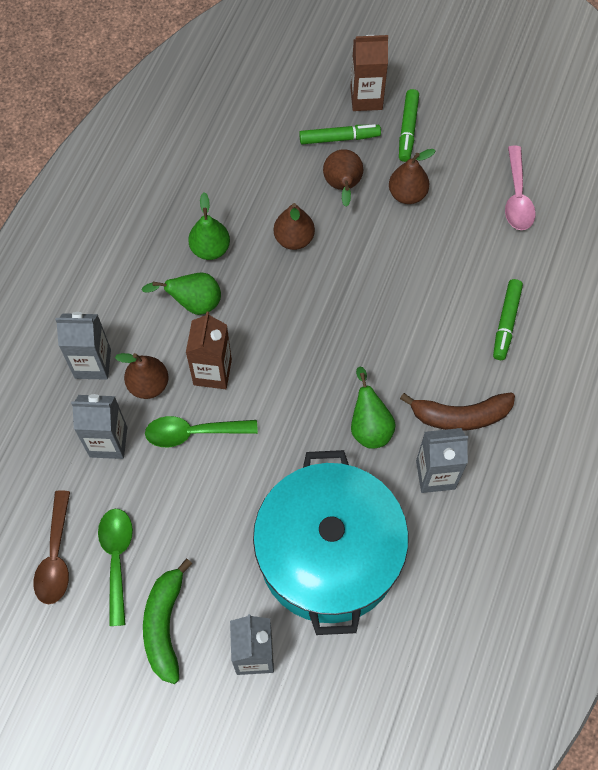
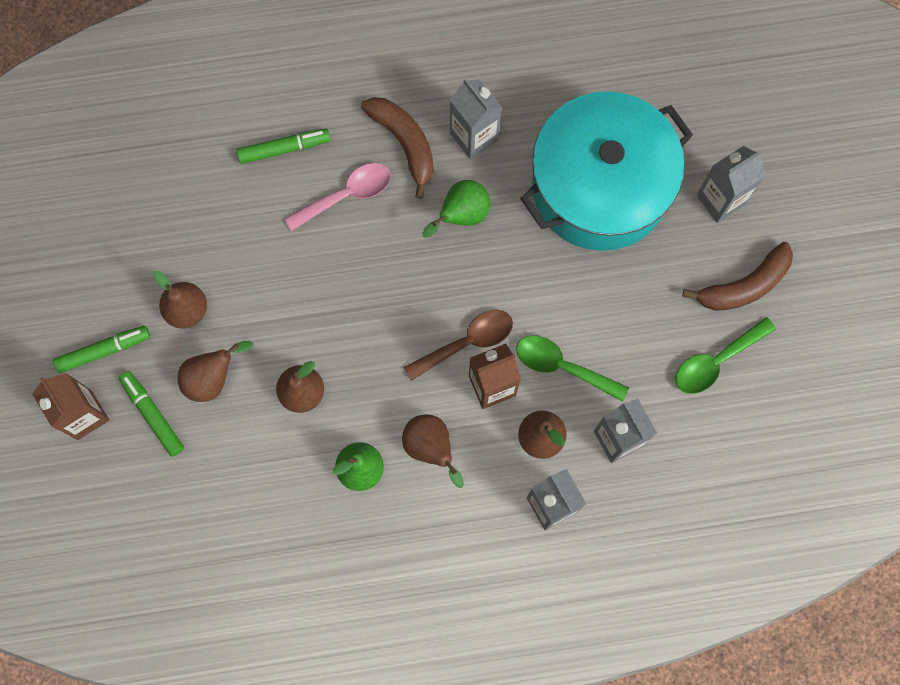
camera: 120 degrees left, 10 degrees up
brown spoon [33,490,70,604] -> brown spoon moved to [404,310,513,381]
green pear [142,272,221,315] -> brown pear [402,415,464,488]
green banana [143,558,192,684] -> brown banana [682,242,793,311]
green spoon [145,416,258,447] -> green spoon turned 150 degrees clockwise [516,335,629,402]
pink spoon [505,146,536,230] -> pink spoon moved to [284,163,391,231]

